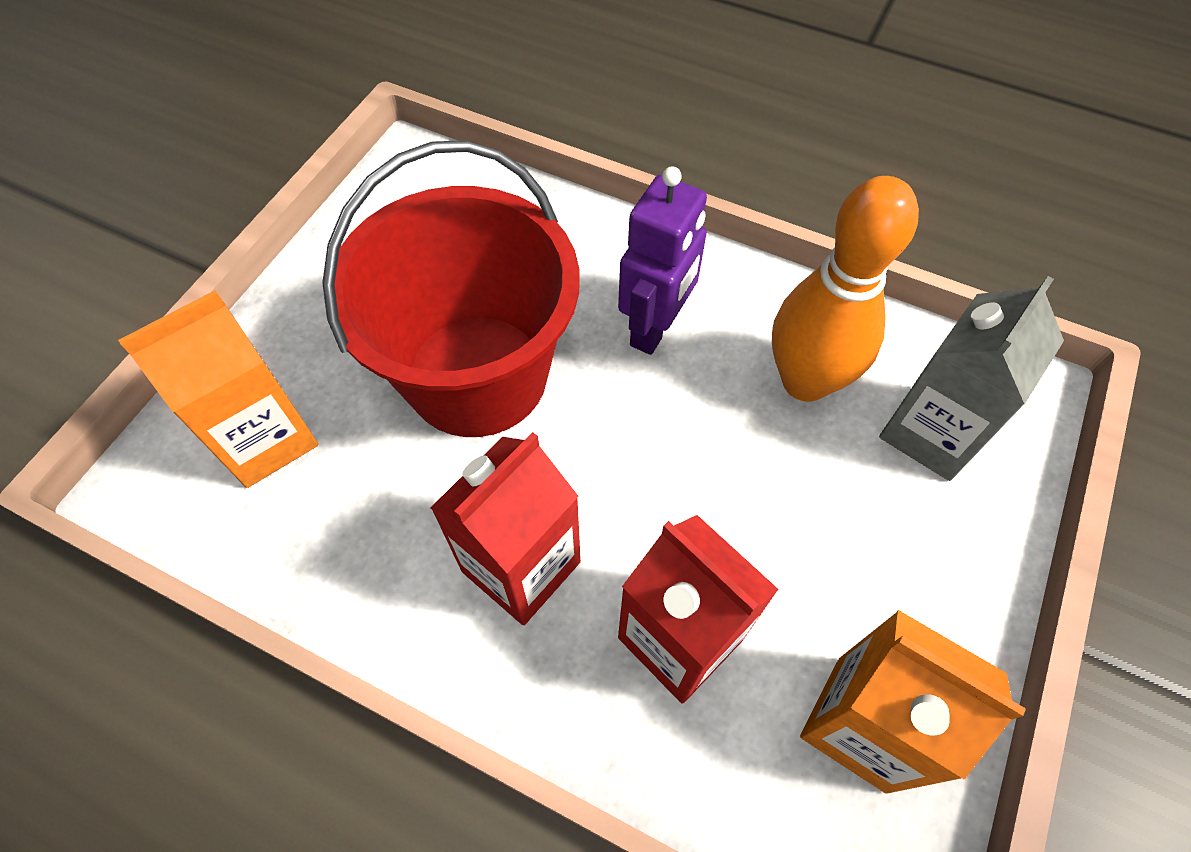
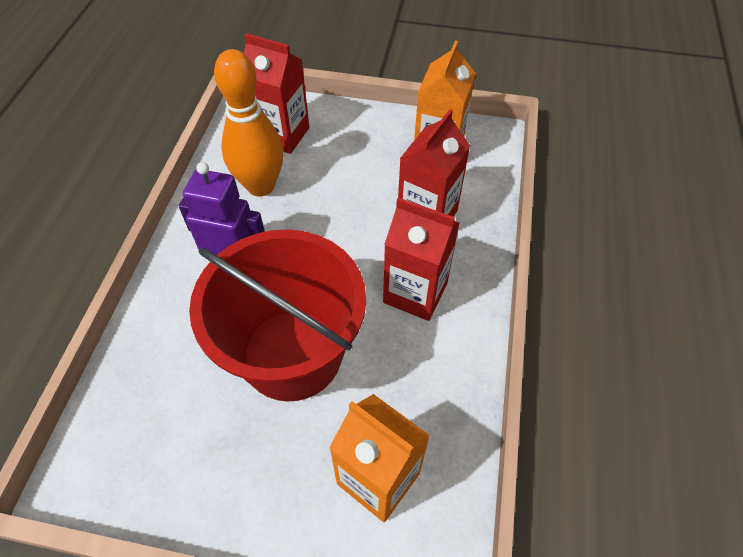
camera: 105 degrees left, 5 degrees down
grey carton [879,276,1064,481] -> red carton [244,33,309,154]

